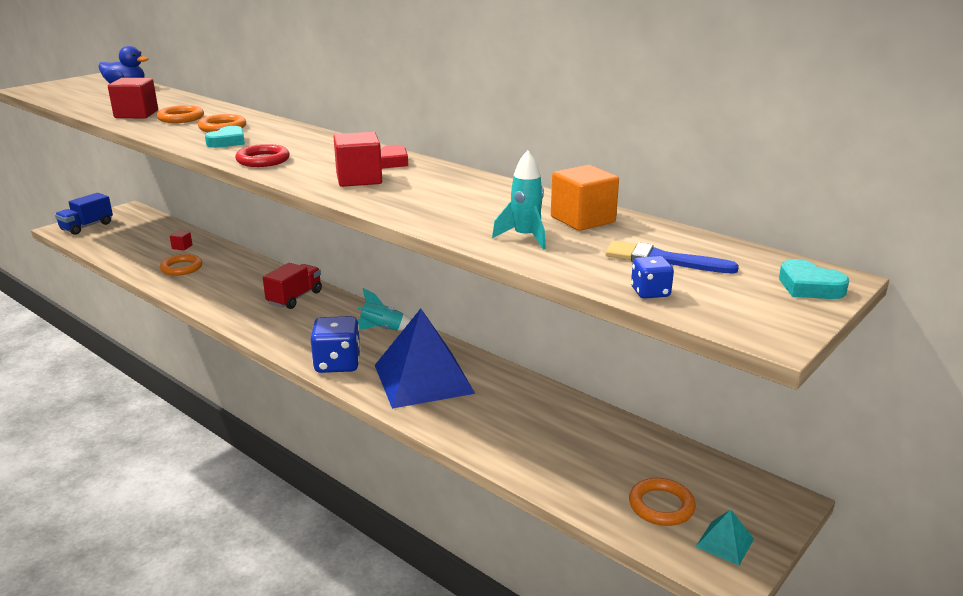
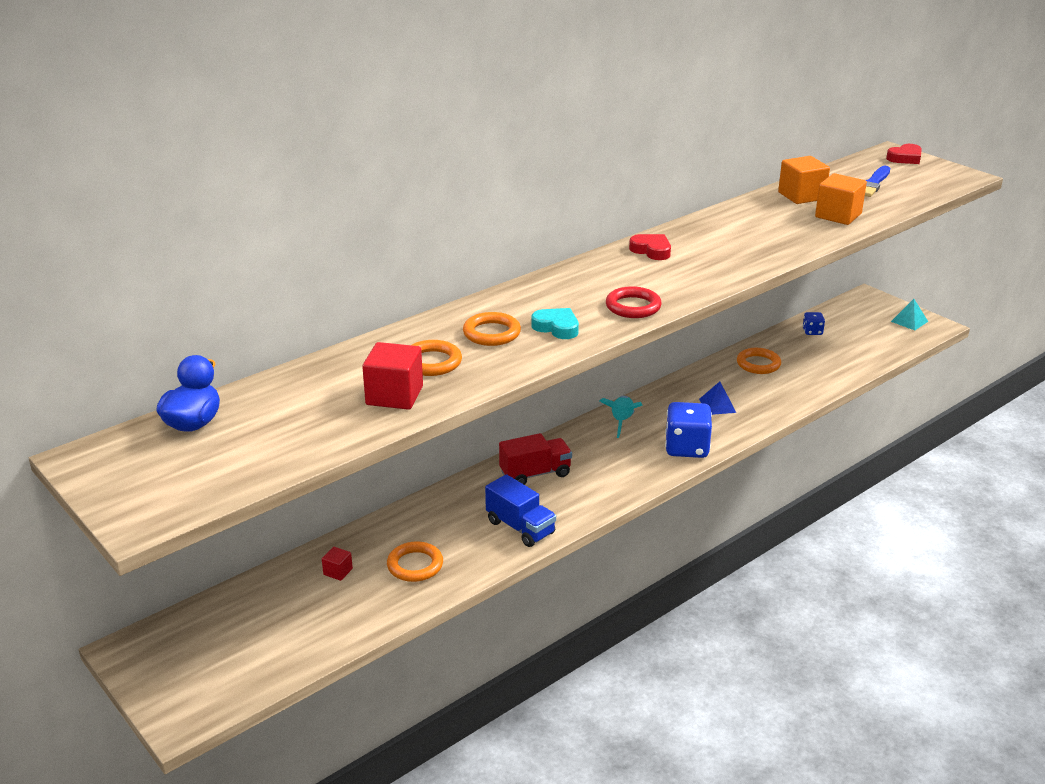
camera: 80 degrees left, 5 degrees up
blue truck [55,193,113,235] -> blue truck moved to [485,474,556,547]
red truck [263,263,322,309] -> red truck turned 120 degrees clockwise [499,433,572,485]
red cube [334,132,382,187] -> none
blue pyramid [375,309,475,409] -> blue pyramid [699,381,736,415], size x0.41
turquoise rocket [492,150,546,250] -> orange cube [815,173,867,225]
orange ring [629,478,696,526] -> orange ring moved to [737,348,781,374]
blue dice [631,256,674,299] -> blue dice moved to [803,312,825,335]
turquoise heart [779,259,849,299] -> red heart [886,144,922,164]

